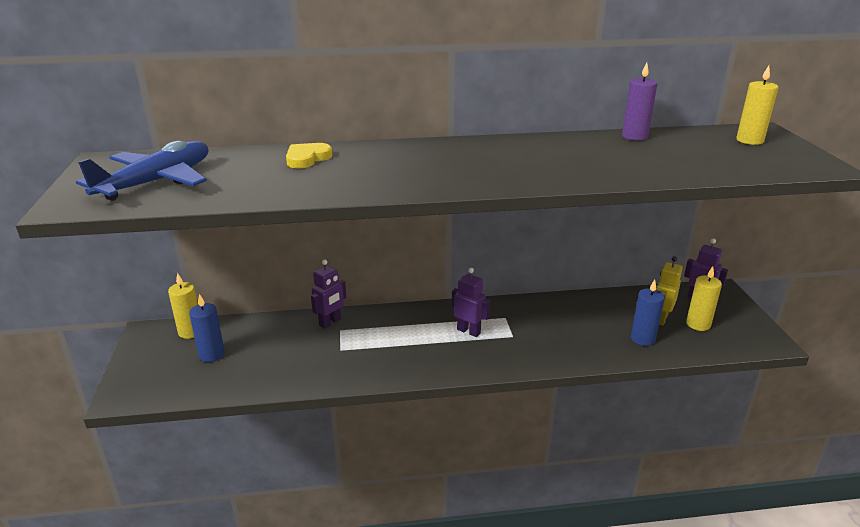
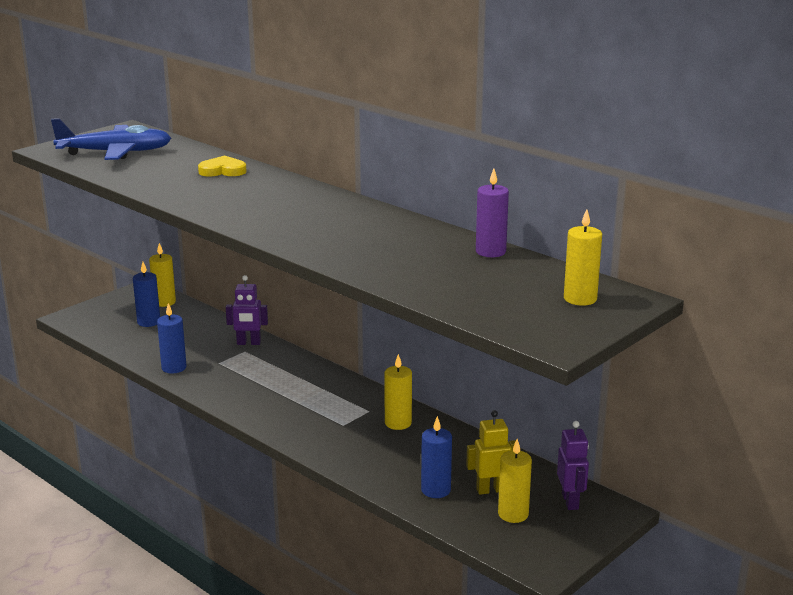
camera: 50 degrees right, 5 degrees down
purple robot [452,268,490,337] -> none
none -> blue candle [157,303,187,373]
none -> yellow candle [384,354,412,430]

